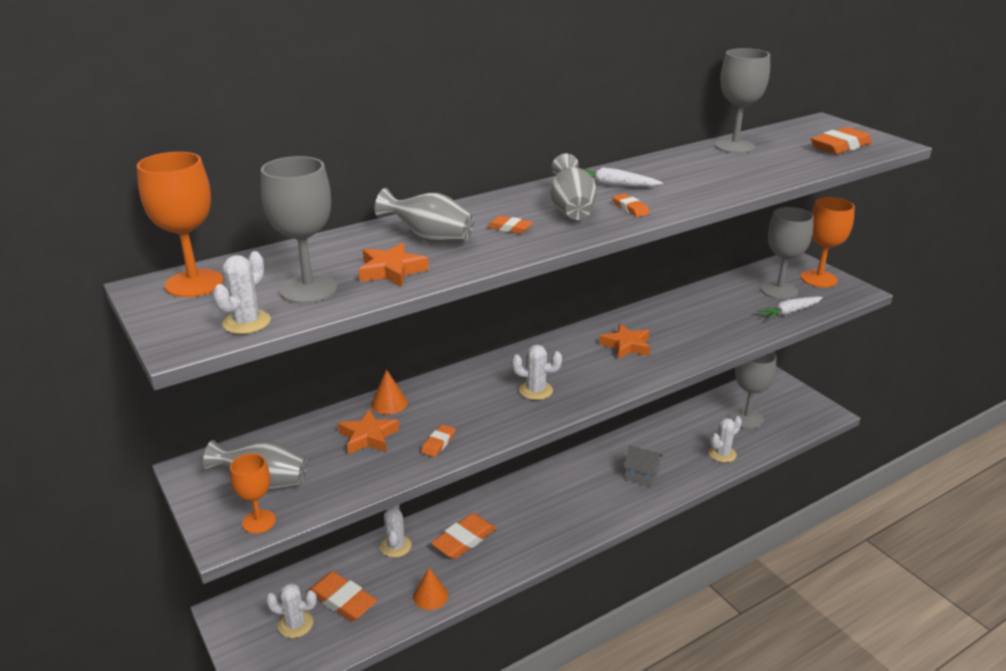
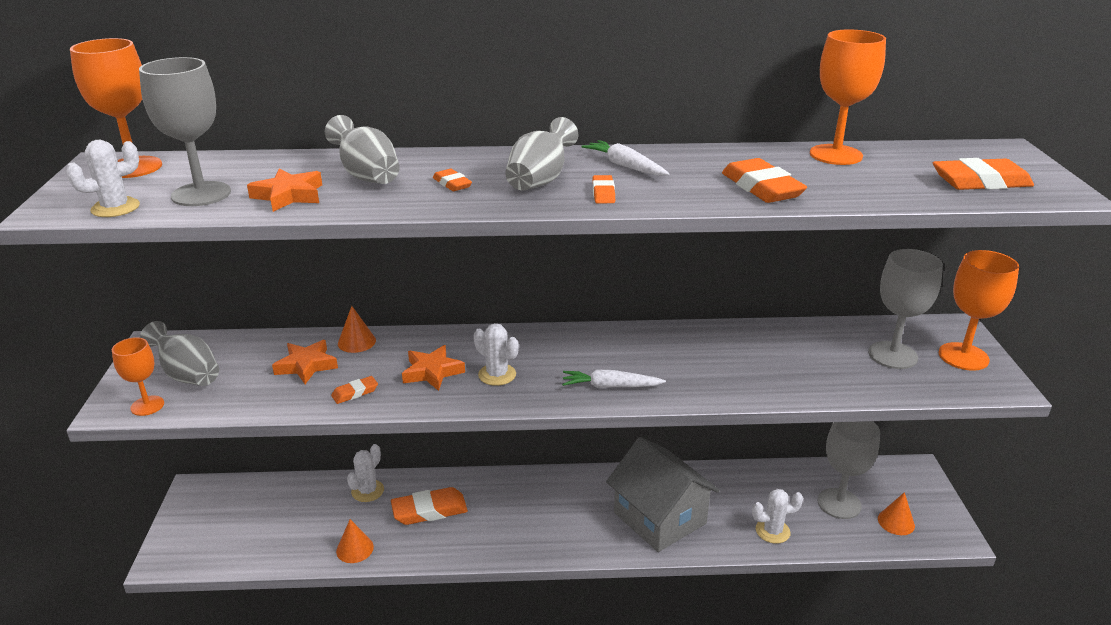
camera: 30 degrees right, 0 degrees up
white cactus [266,583,317,638] -> none
orange eraser [307,571,377,621] -> orange eraser moved to [722,158,807,203]
orange star [599,324,650,359] -> orange star moved to [402,345,465,391]
grey house [623,446,663,487] -> grey house [606,437,720,552], size x2.08
grey goblet [714,48,770,154] -> orange goblet [810,29,886,165]
white carrot [757,296,823,319] -> white carrot moved to [562,370,666,388]
none -> orange cone [878,492,915,535]

